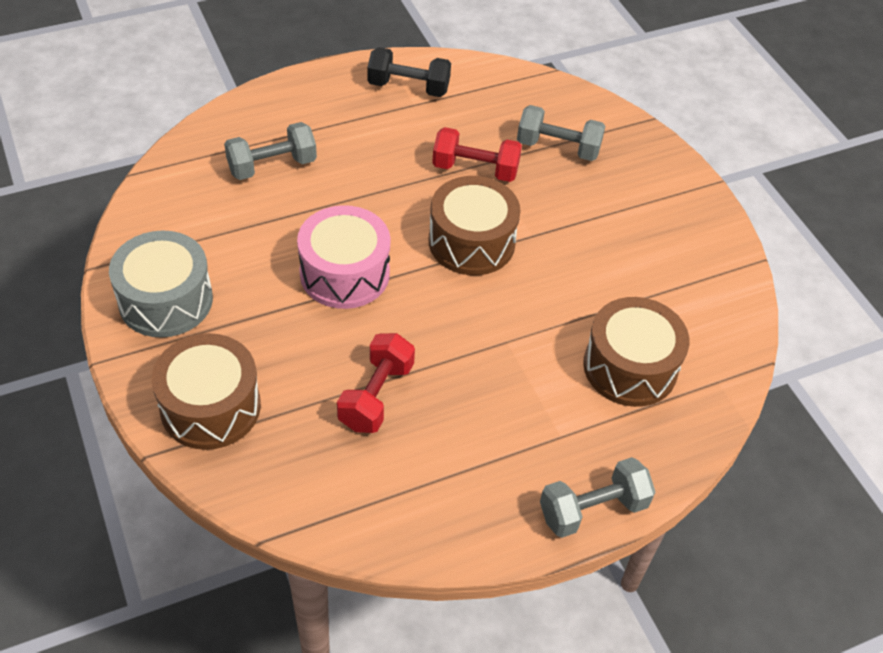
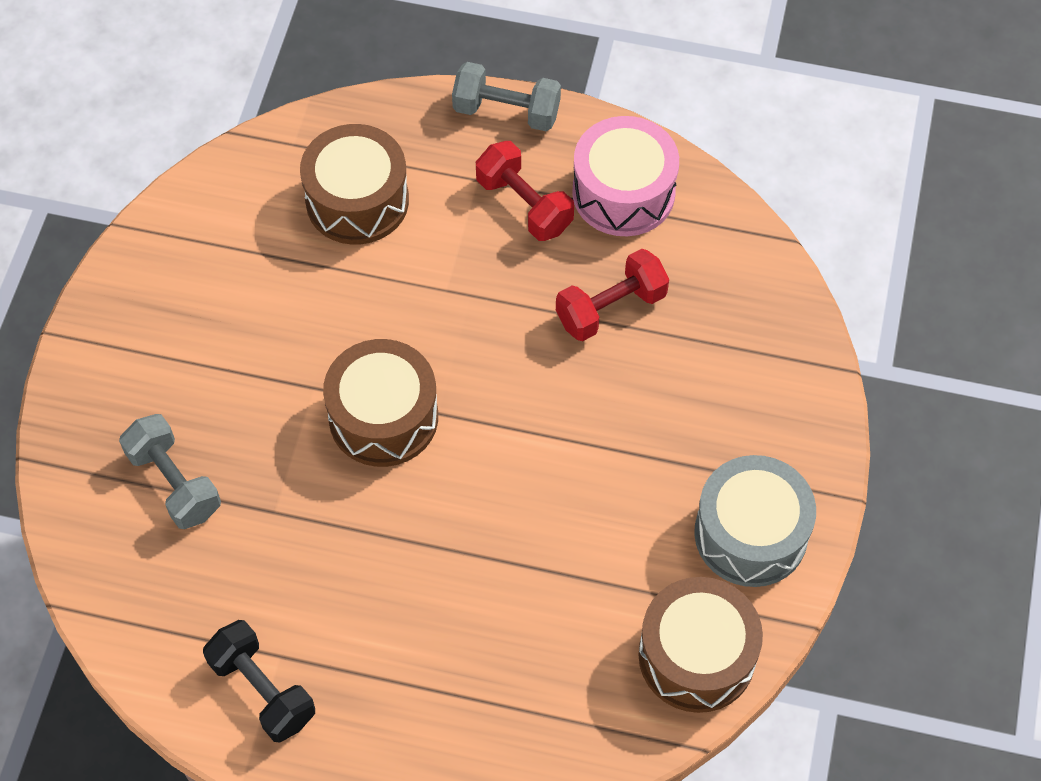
camera: 140 degrees left, 10 degrees up
brown drum [151,333,261,450] -> brown drum moved to [638,577,763,713]
grey dumbbell [224,122,317,180] -> none
pink drum [297,205,391,309] -> pink drum moved to [572,116,679,236]
red dumbbell [432,127,522,182] -> red dumbbell moved to [476,141,574,241]

